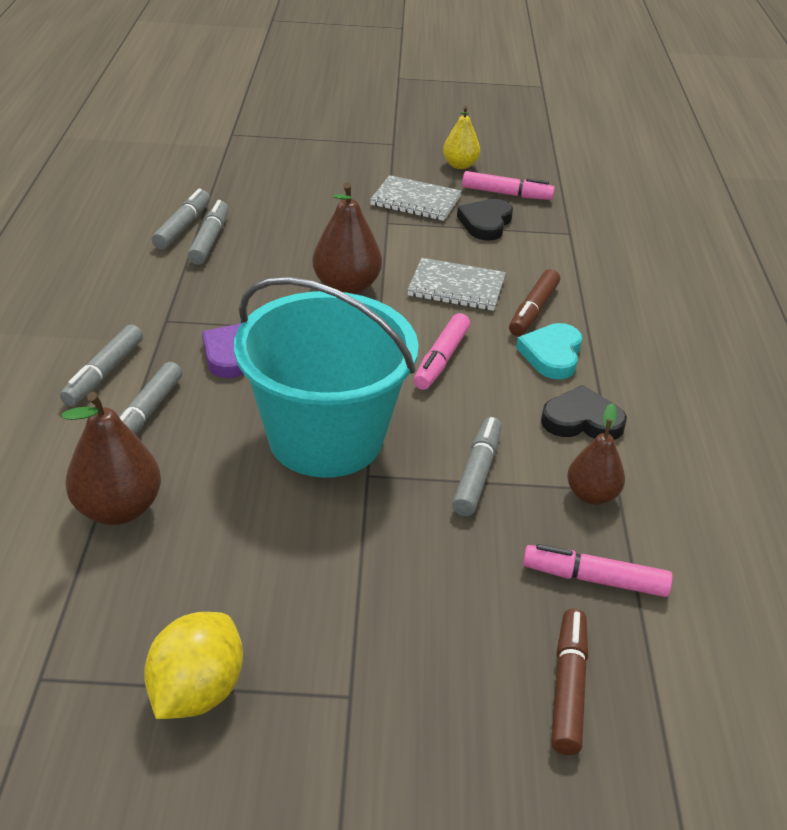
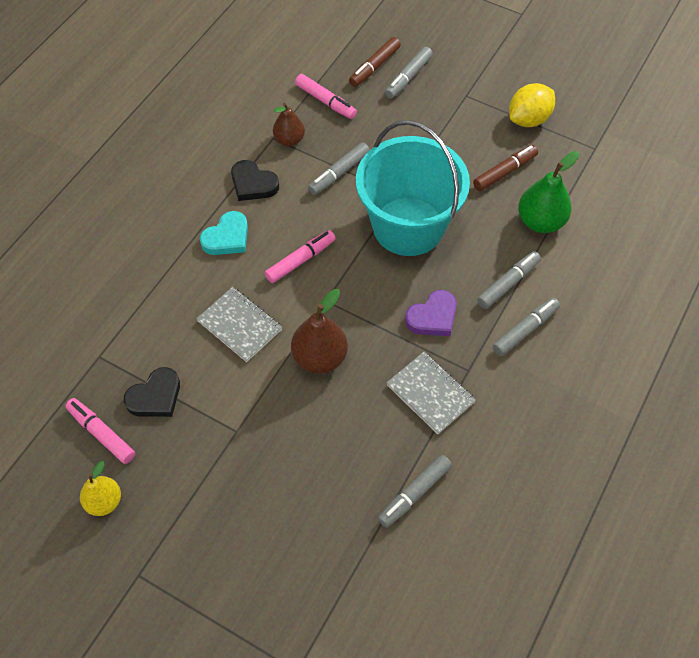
camera: 150 degrees left, 20 degrees up
brown pear [61,392,161,525] -> green pear [518,151,579,233]
grey marker [187,200,229,265] -> grey marker moved to [385,47,433,99]
grey notebook [370,175,462,221] -> grey notebook moved to [386,352,476,434]
brown marker [509,269,560,336] -> brown marker moved to [473,145,538,191]

